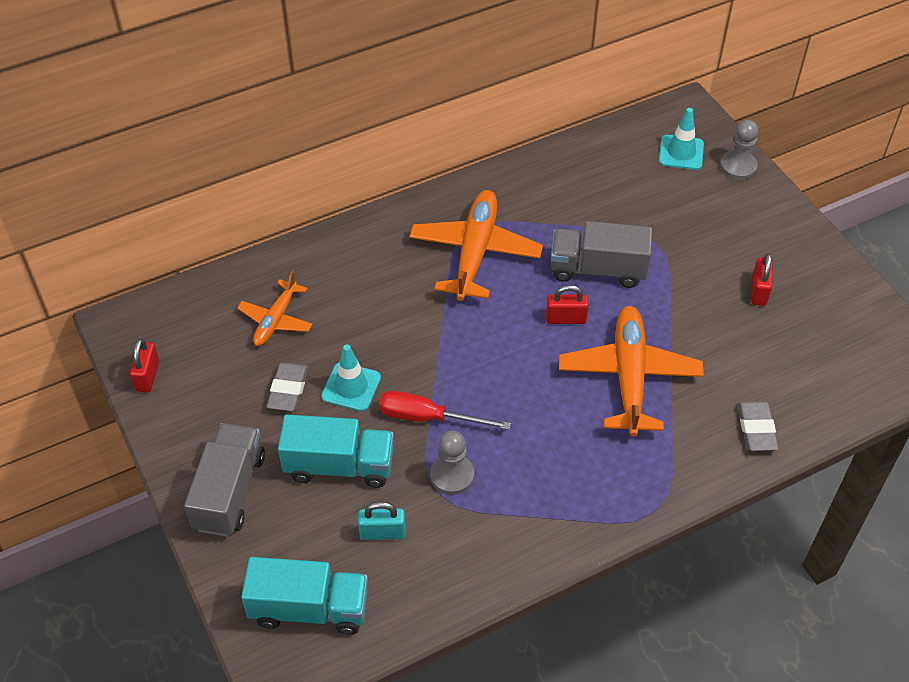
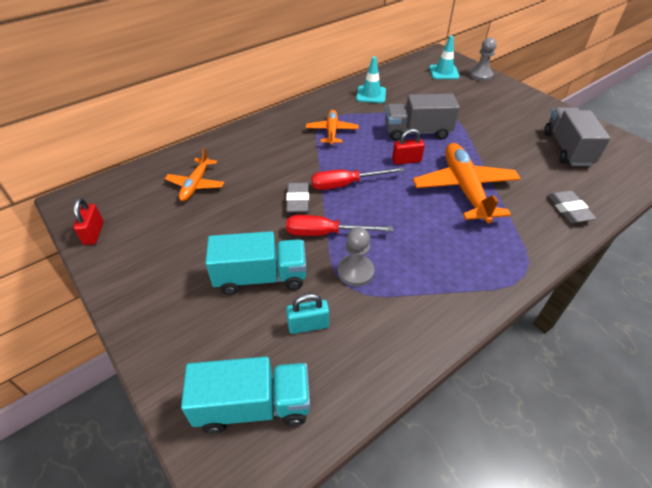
camera: 10 degrees left, 5 degrees down
grey truck [184,423,265,537] -> grey truck moved to [544,107,611,166]
grey eraser [267,362,308,412] -> grey eraser moved to [286,183,309,213]
turquoise traffic cone [321,344,381,412] -> turquoise traffic cone moved to [356,57,386,103]
orange plane [409,190,543,301] -> orange plane [306,110,359,145], size x0.57
red padlock [751,253,773,306] -> none
none -> red screwdriver [311,167,405,190]

